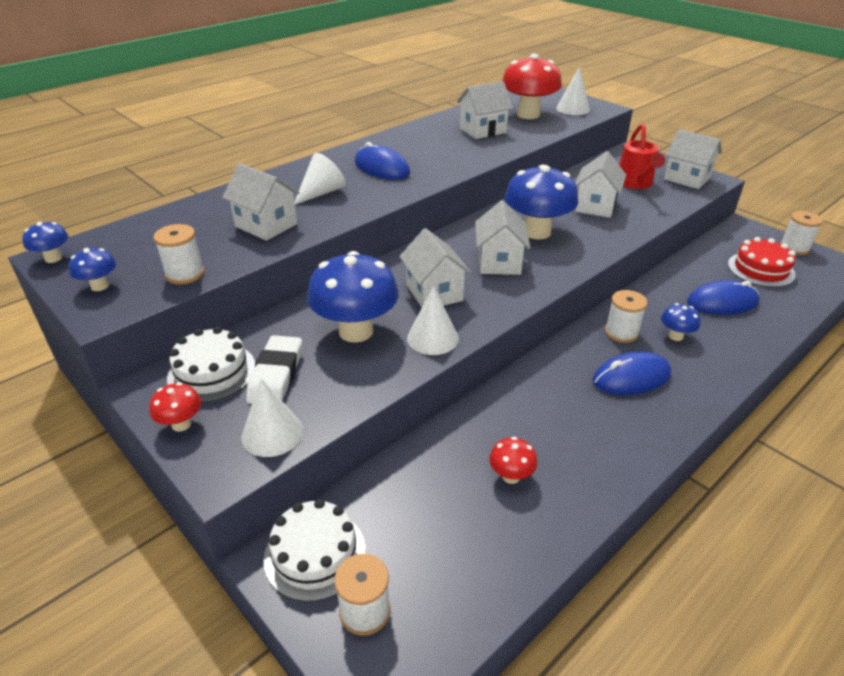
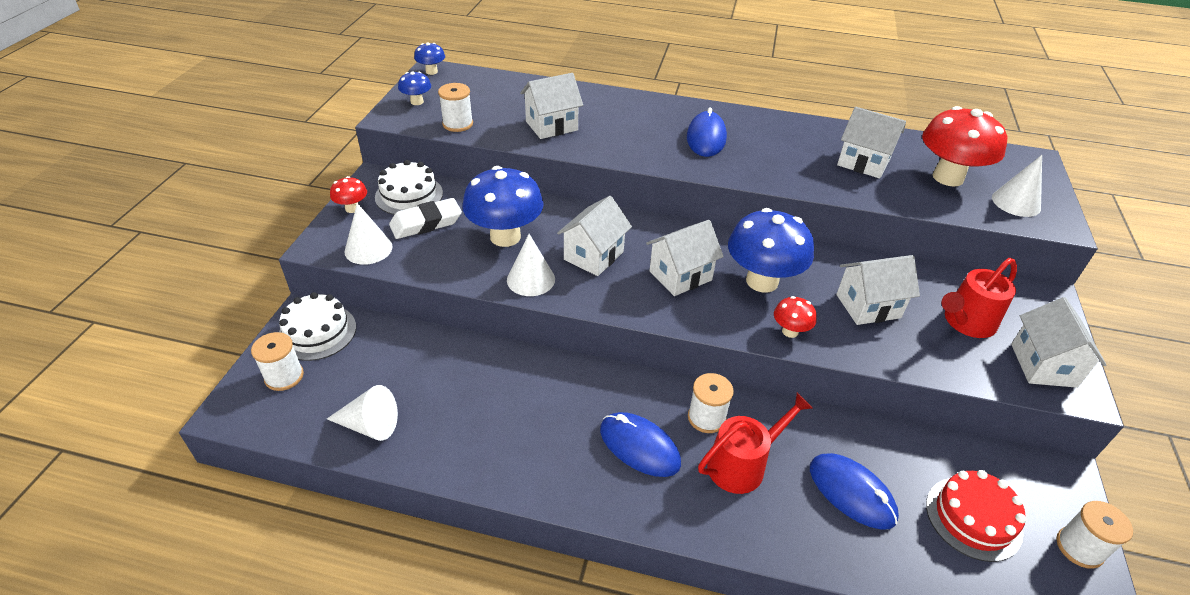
camera: 55 degrees right, 5 degrees up
white house [222,163,300,241] -> white house turned 60 degrees clockwise [520,73,583,139]
white cone [294,153,346,205] -> white cone moved to [327,385,398,441]
red mushroom [489,437,537,484] -> red mushroom moved to [774,296,817,338]
blue mushroom [661,303,701,341] -> red watering can [698,393,813,494]

